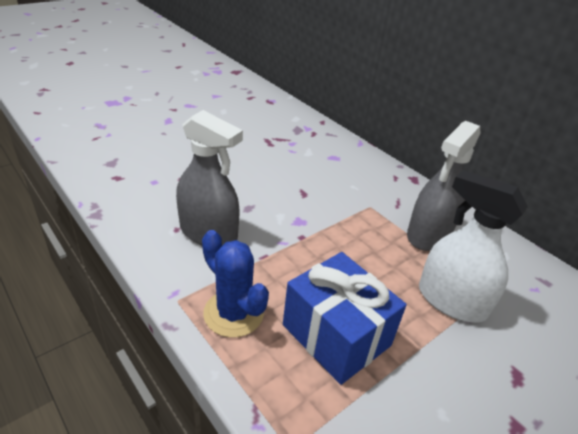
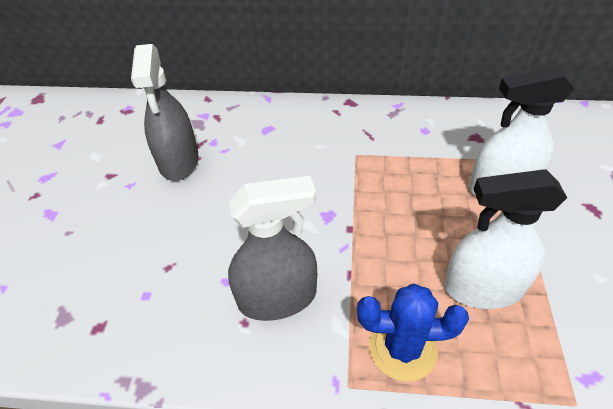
camera: 40 degrees left, 10 degrees up
blue gift [283,252,407,385] -> white spray bottle [444,169,567,309]
grey spray bottle [407,121,480,251] -> grey spray bottle moved to [131,44,198,181]

